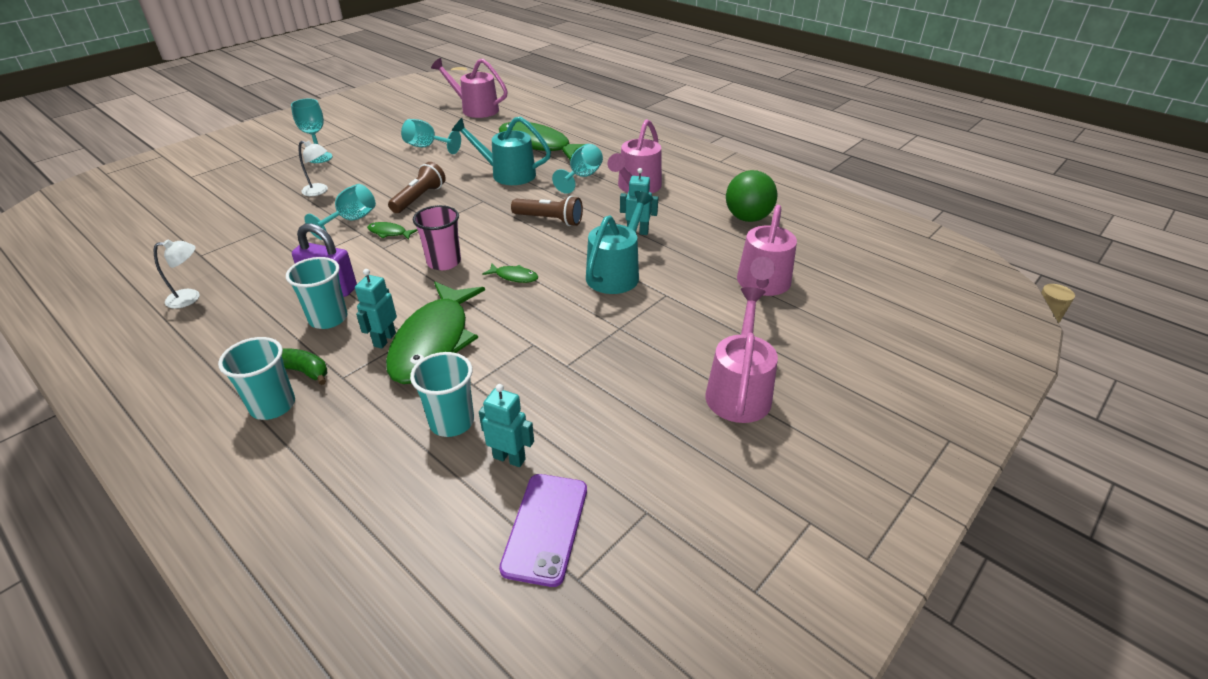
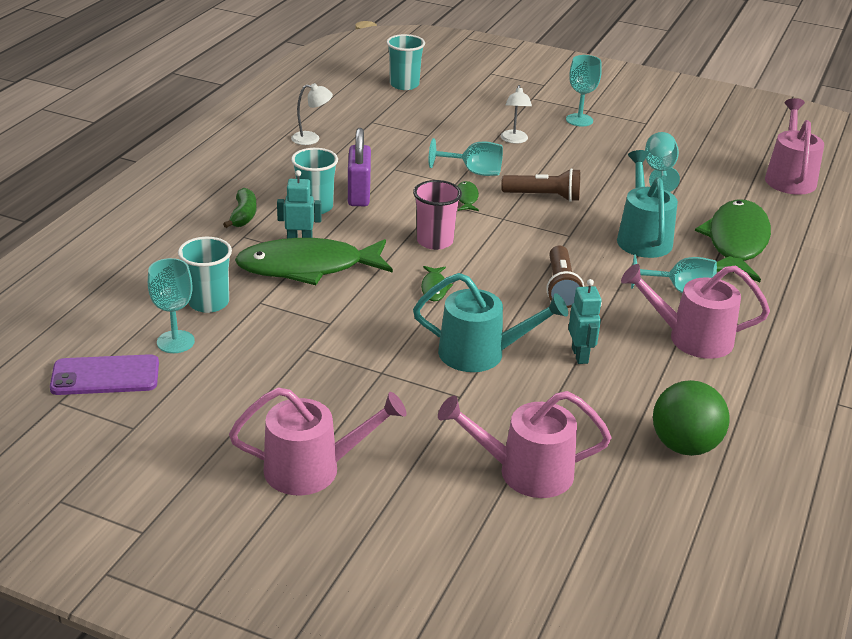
camera: 70 degrees right, 5 degrees down
white lamp [154,239,200,309] -> white lamp turned 60 degrees counterclockwise [291,83,333,145]
turquoise cup [218,337,295,420] -> turquoise cup moved to [387,34,425,90]
turquoise robot [479,384,534,467] -> turquoise goblet [148,258,195,353]

